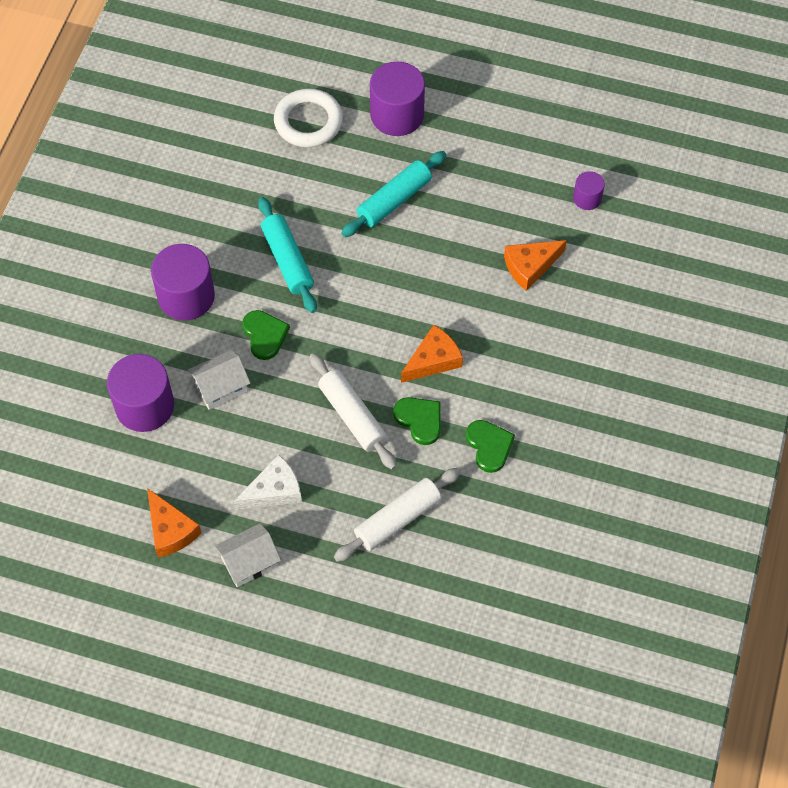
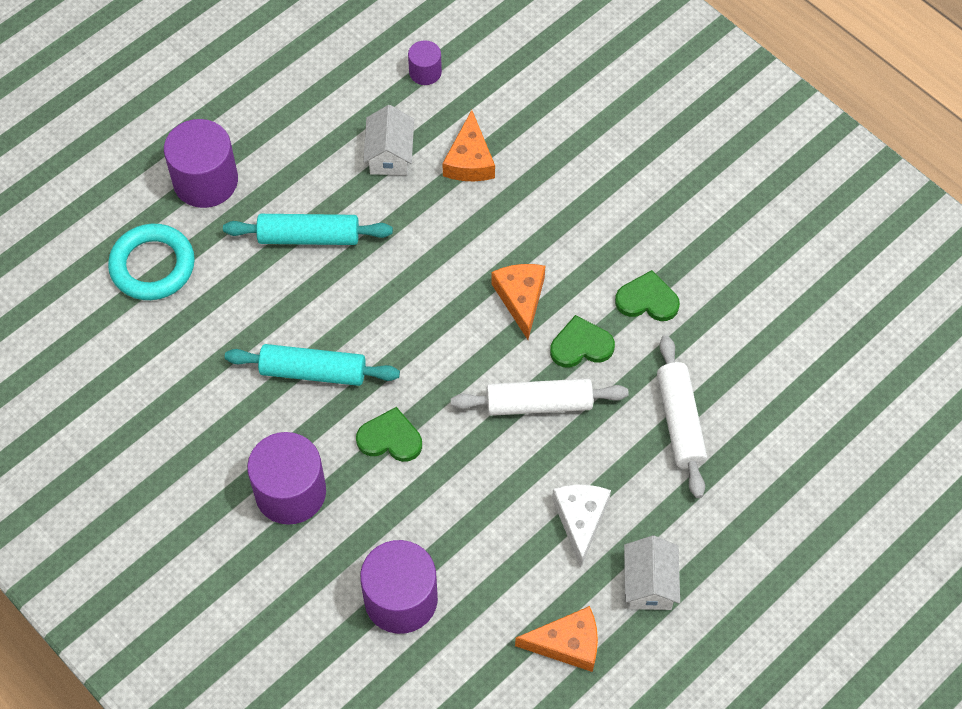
camera: 60 degrees left, 0 degrees up
white house [188,350,250,410] -> white house moved to [363,105,414,175]
white ring [274,88,343,147] -> turquoise ring [108,224,195,300]
turquoise rolling pin [341,151,446,237] -> turquoise rolling pin turned 75 degrees counterclockwise [223,214,393,245]

